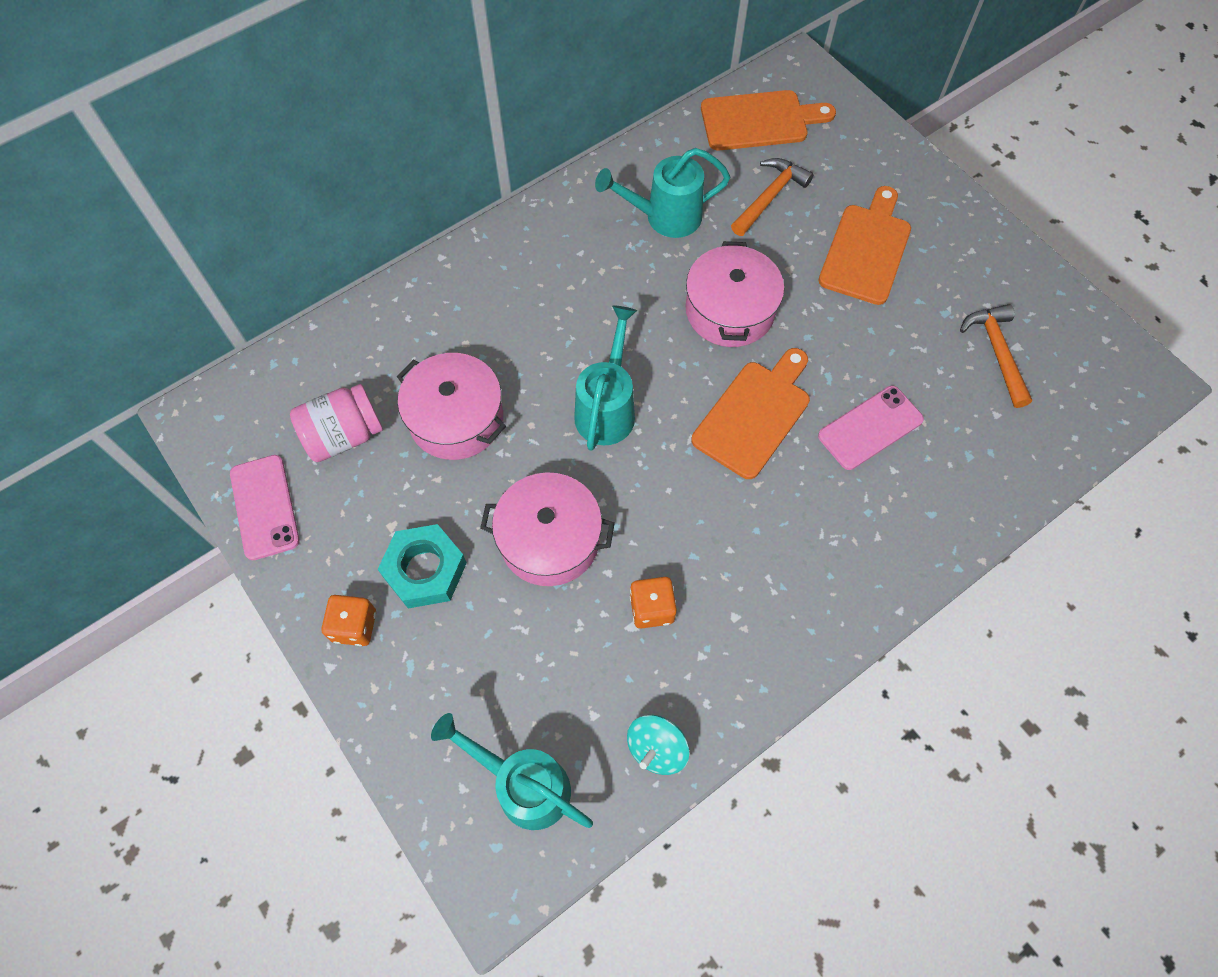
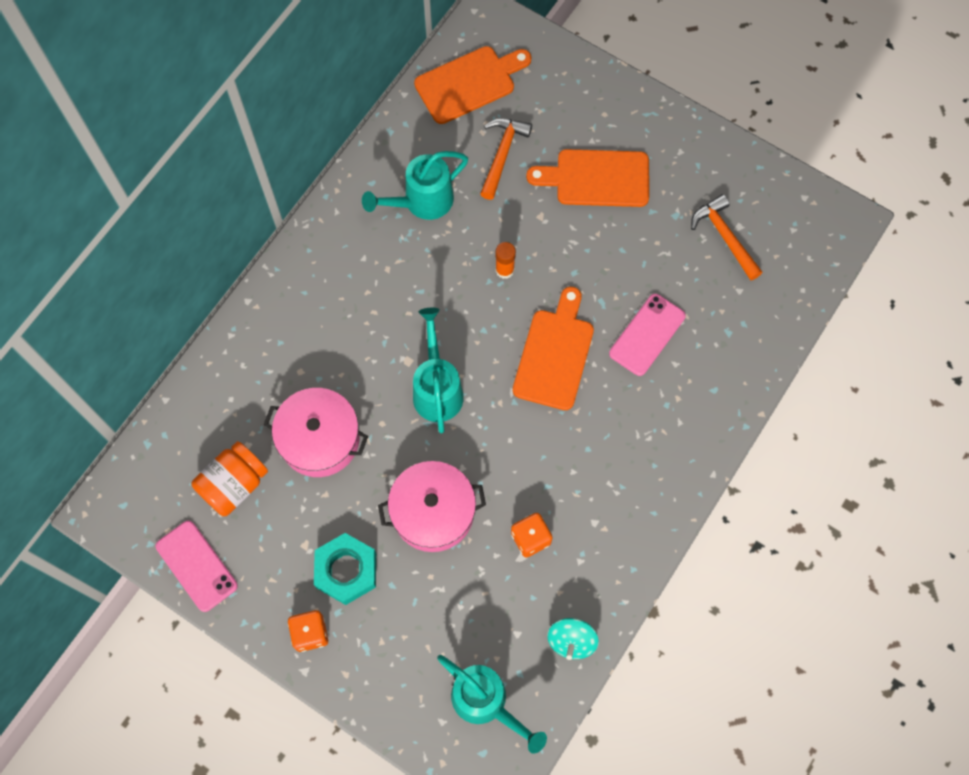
camera: 20 degrees left, 5 degrees up
pink jar [290,384,383,462] -> orange jar [191,441,268,516]
turquoise watering can [431,713,593,830] -> turquoise watering can turned 150 degrees counterclockwise [437,655,547,754]
pink pot [686,241,784,347] -> orange glue stick [495,242,516,279]
orange cutting board [818,186,911,305] -> orange cutting board turned 90 degrees counterclockwise [526,149,649,207]

